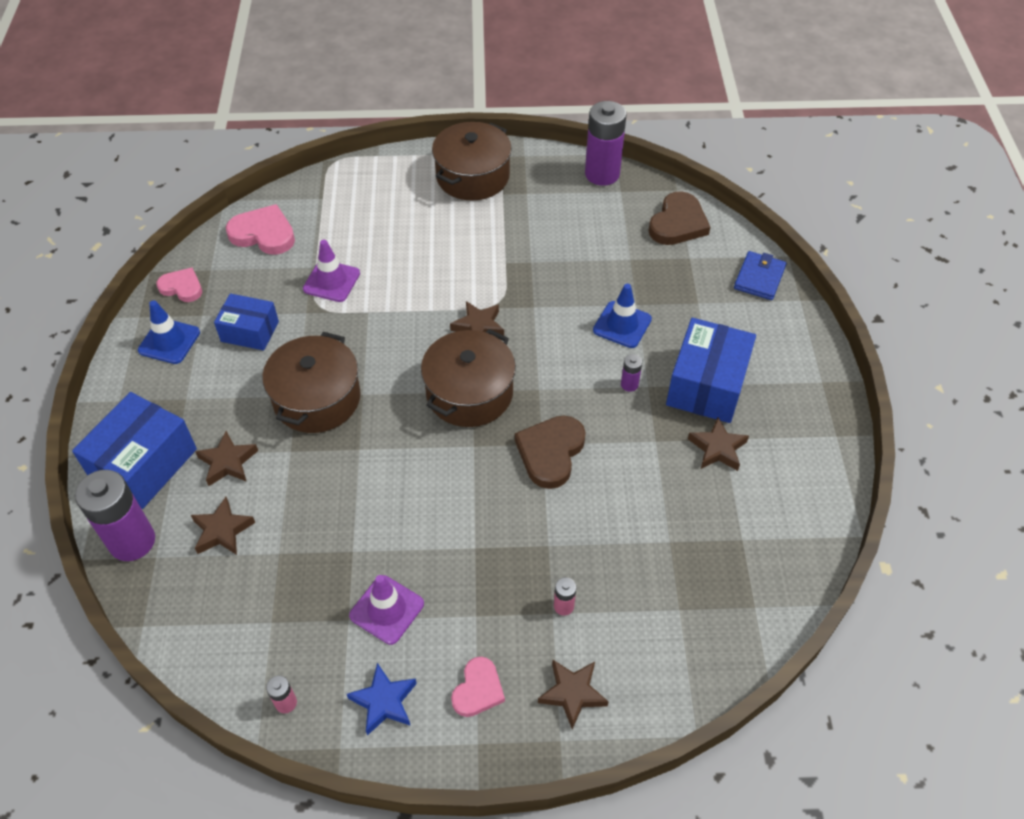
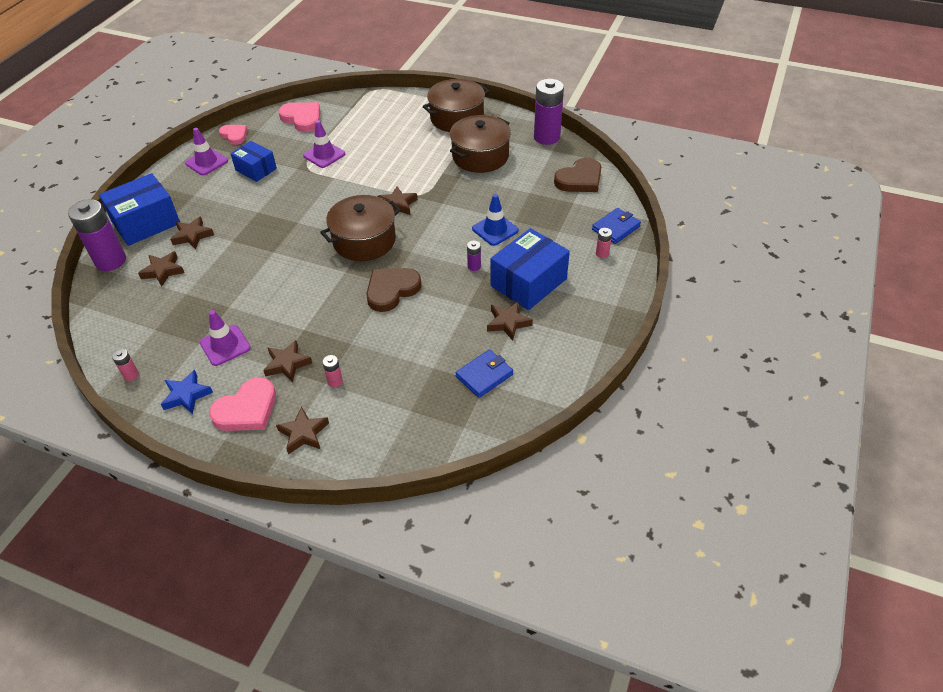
camera: 25 degrees right, 5 degrees down
blue traffic cone [138,300,200,364] -> purple traffic cone [185,128,228,175]
brown pot [262,332,361,433] -> brown pot moved to [450,115,511,173]
pink heart [451,657,505,717] -> pink heart [209,377,276,431], size x1.56
none -> brown star [263,340,312,383]
none -> blue wallet [455,349,513,398]
none -> pink battery [596,228,612,258]

